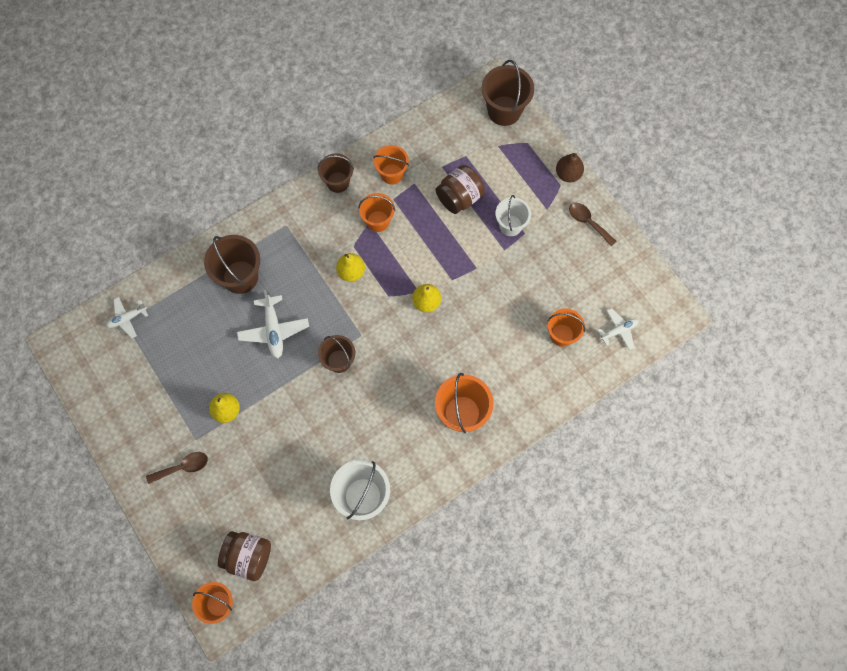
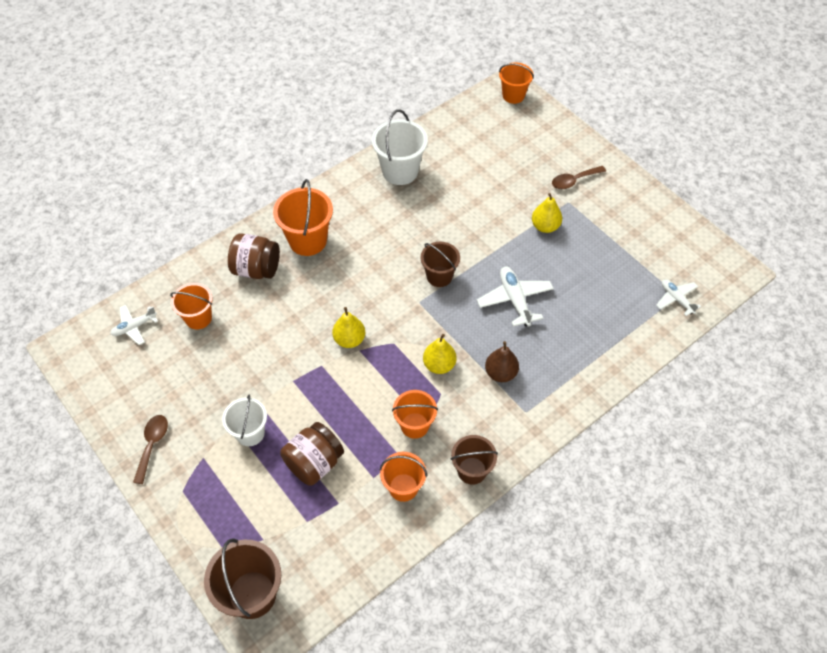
camera: 175 degrees right, 15 degrees down
white plane [106,297,148,338] -> white plane turned 90 degrees counterclockwise [656,279,701,316]
brown bucket [204,235,260,294] -> none
brown jar [218,531,271,581] -> brown jar moved to [228,233,280,279]
brown pear [556,153,584,182] -> brown pear moved to [485,341,519,382]
brown spoon [569,203,616,246] -> brown spoon turned 120 degrees counterclockwise [133,415,168,484]

